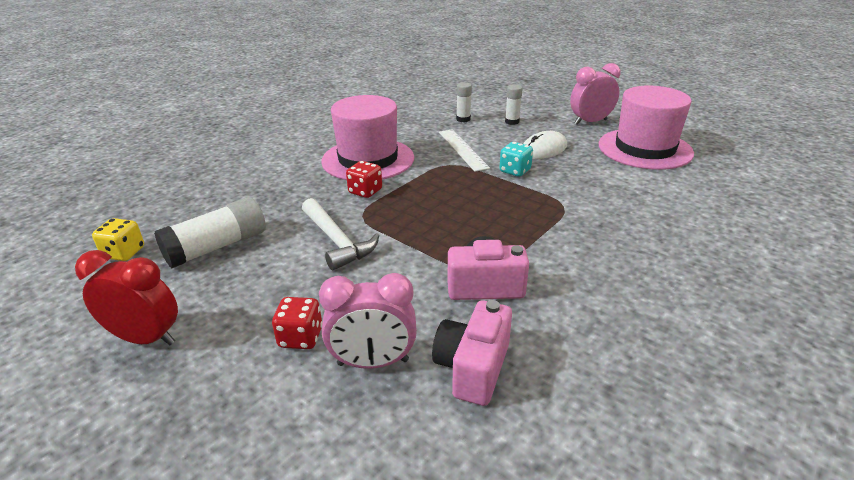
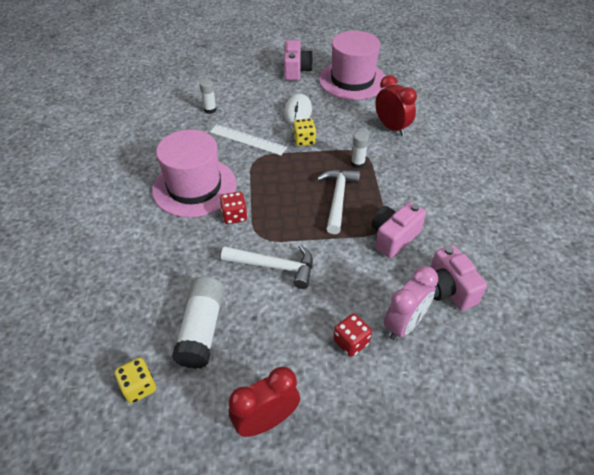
camera: 45 degrees left, 15 degrees up
turquoise dice [499,142,533,177] -> yellow dice [293,118,316,146]
white glue stick [505,84,523,125] -> white glue stick moved to [351,131,369,169]
pink clock [570,63,621,125] -> pink camera [284,40,313,81]
none -> white hammer [317,169,360,234]
none -> red clock [375,75,417,136]

